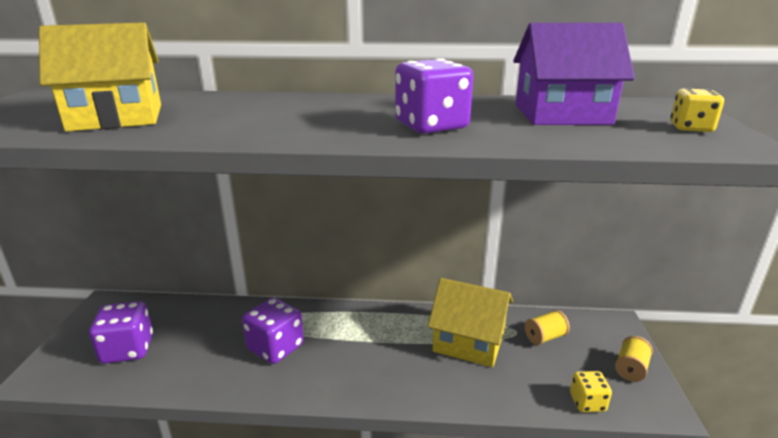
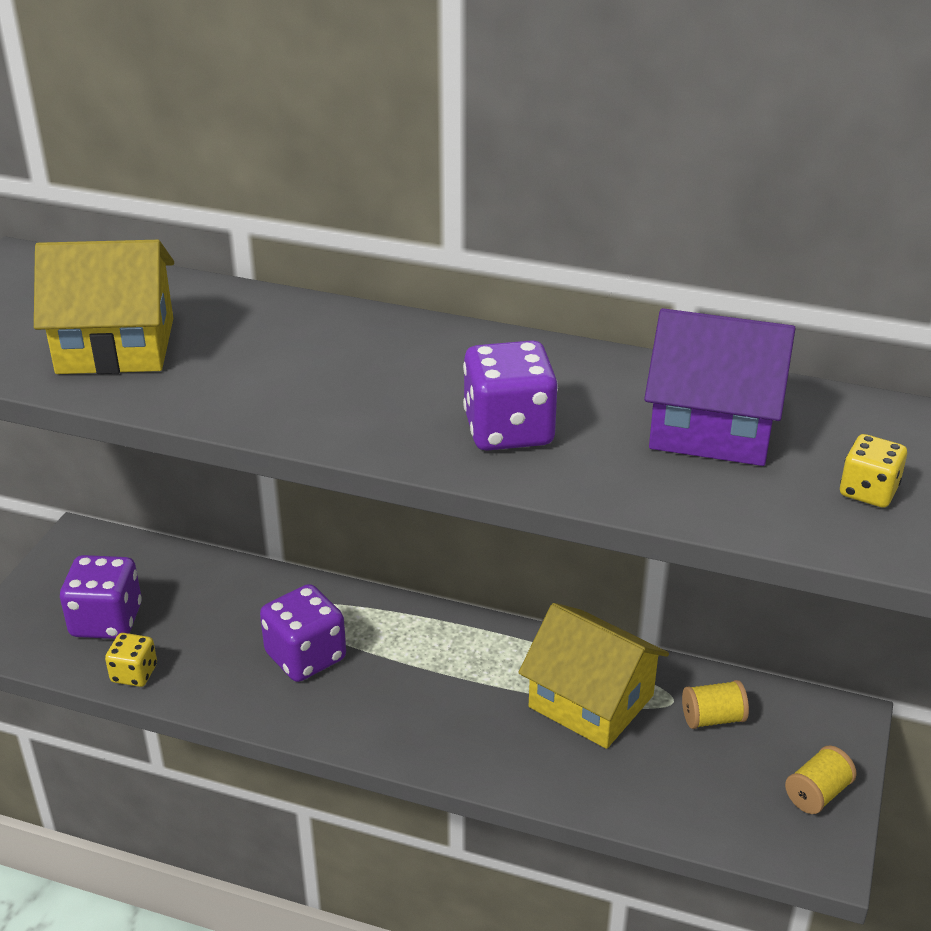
camera: 15 degrees right, 10 degrees up
yellow dice [570,371,612,412] -> yellow dice moved to [105,633,157,687]

